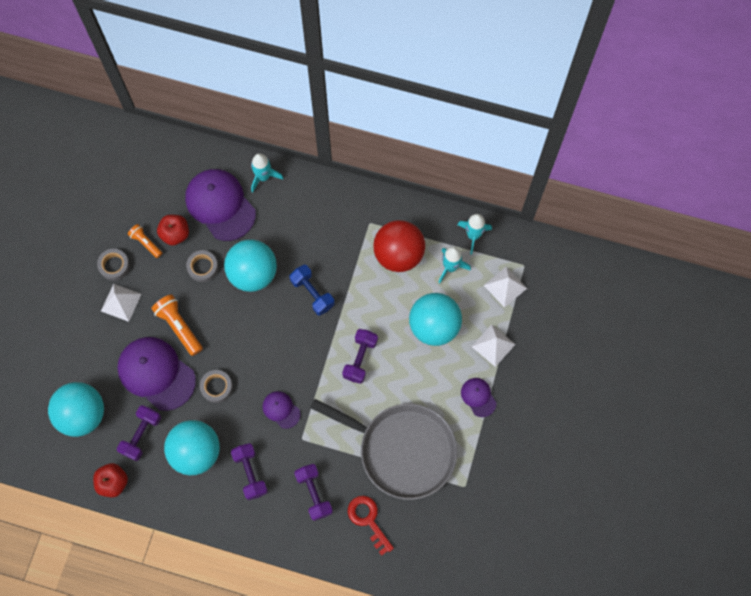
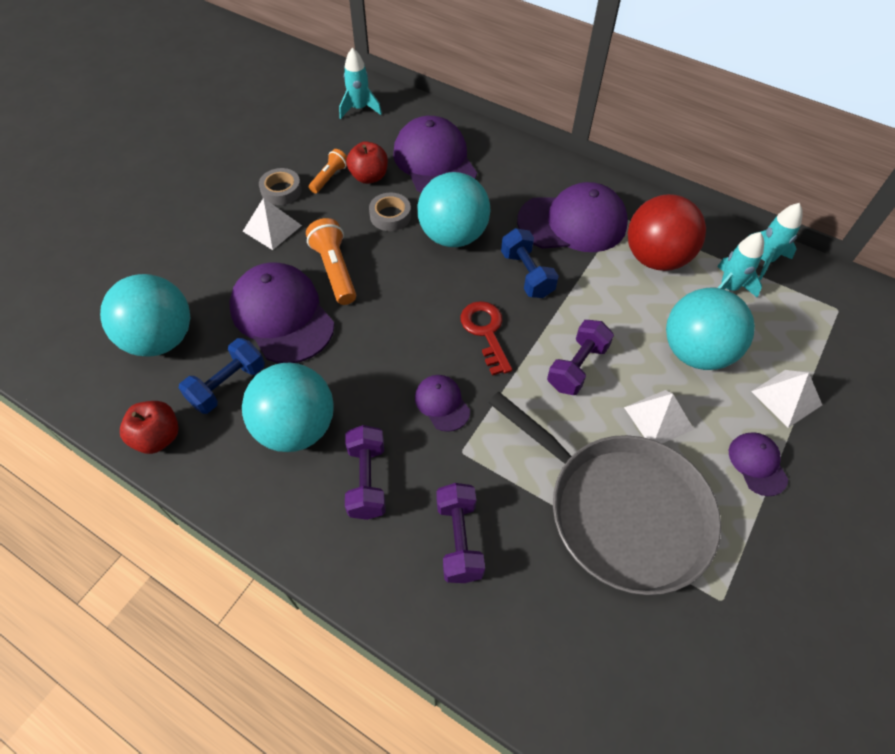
camera: 15 degrees right, 15 degrees down
purple dumbbell [117,405,161,461] -> blue dumbbell [179,338,265,414]
orange flashlight [128,224,162,258] -> orange flashlight turned 60 degrees clockwise [309,149,347,193]
grey tape [200,370,233,403] -> none
turquoise rocket [251,153,283,192] -> turquoise rocket moved to [339,48,382,119]
red key [348,496,394,556] -> red key moved to [460,301,512,376]
white pyramid [484,266,527,308] -> white pyramid moved to [624,390,694,443]
none -> purple cap [517,182,628,252]

